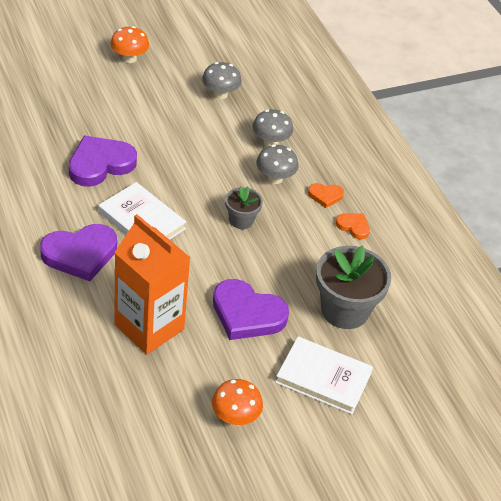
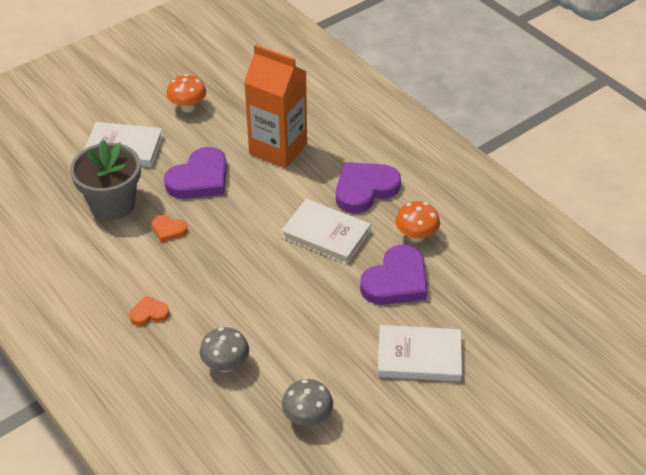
camera: 170 degrees right, 0 degrees up
orange mushroom [110,26,149,63] -> orange mushroom moved to [395,201,440,242]
purple heart [213,279,289,340] -> purple heart turned 120 degrees clockwise [164,147,227,199]
grey flower pot [225,186,263,229] -> none
grey mushroom [256,144,299,184] -> none
orange heart [336,213,370,240] -> orange heart moved to [152,215,188,242]
none -> white book [377,325,462,381]

